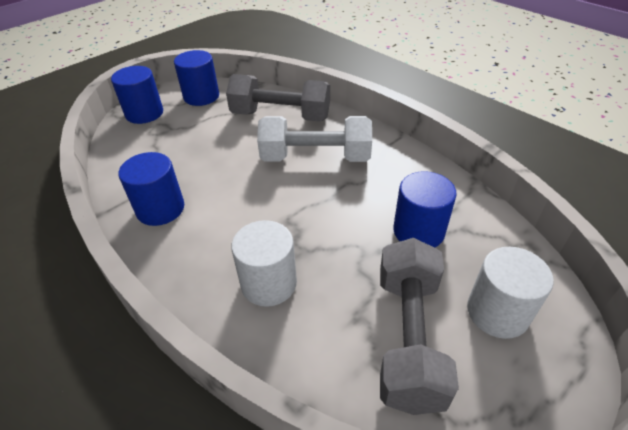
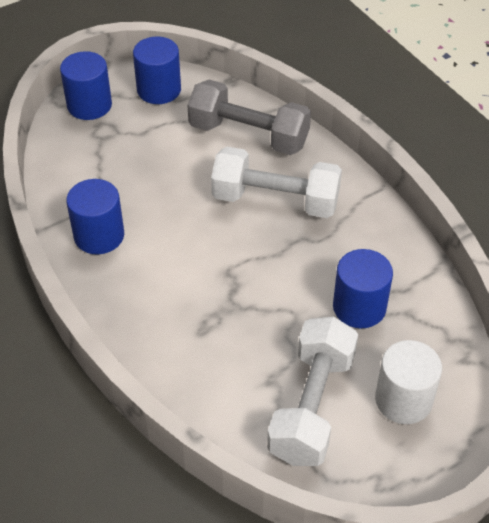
camera: 10 degrees right, 5 degrees up
white cylinder [231,220,297,307] -> none
grey dumbbell [380,238,459,415] -> white dumbbell [267,316,358,466]

